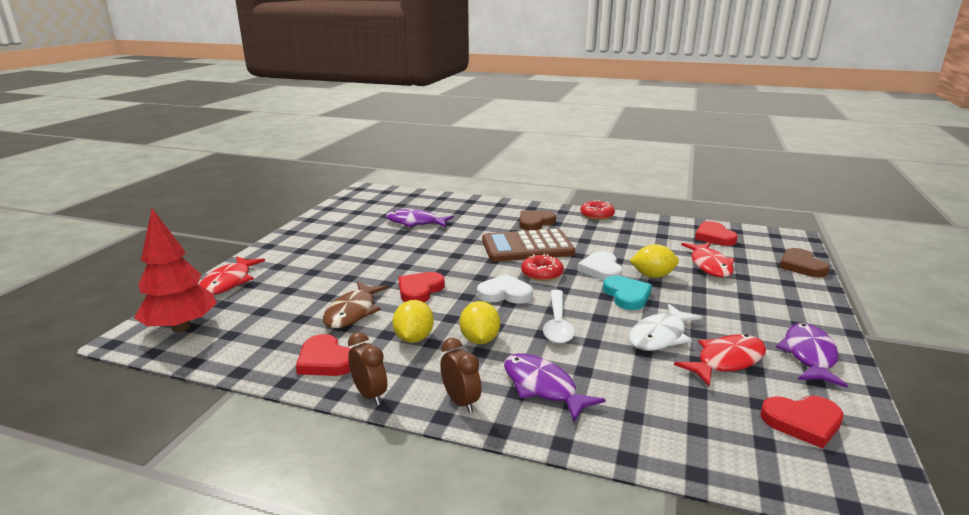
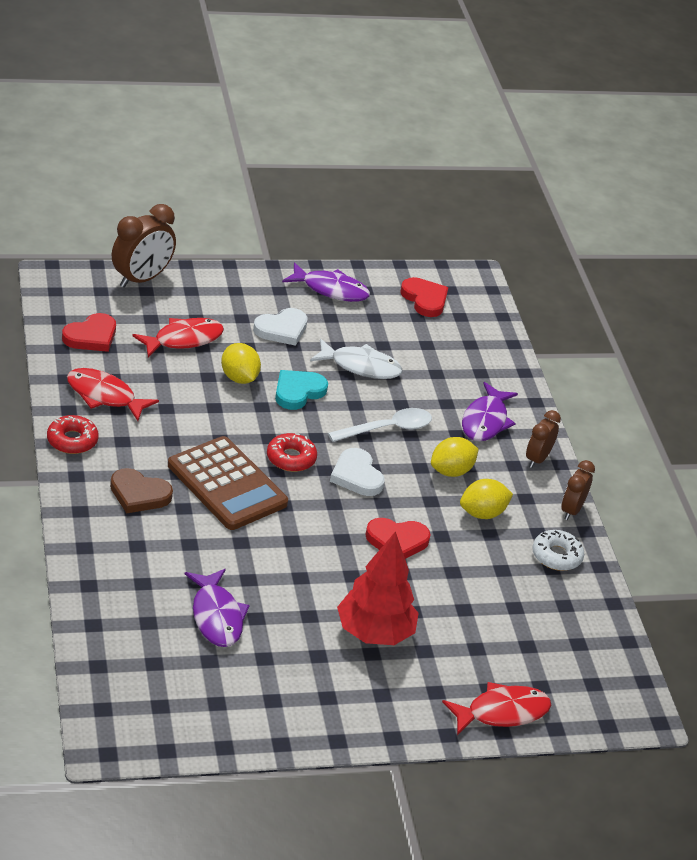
camera: 125 degrees left, 15 degrees up
red tree [134,209,217,332] -> red tree moved to [337,531,419,645]
red heart [296,334,351,376] -> white donut [532,530,584,571]
brown fish [323,282,388,328] -> none
white heart [577,251,623,281] -> white heart moved to [253,308,308,346]
red fish [674,334,766,386] -> red fish moved to [67,368,159,421]
purple fish [776,323,848,388] -> purple fish turned 150 degrees counterclockwise [282,262,370,302]
brown heart [779,248,829,277] -> brown clock [112,204,176,288]

